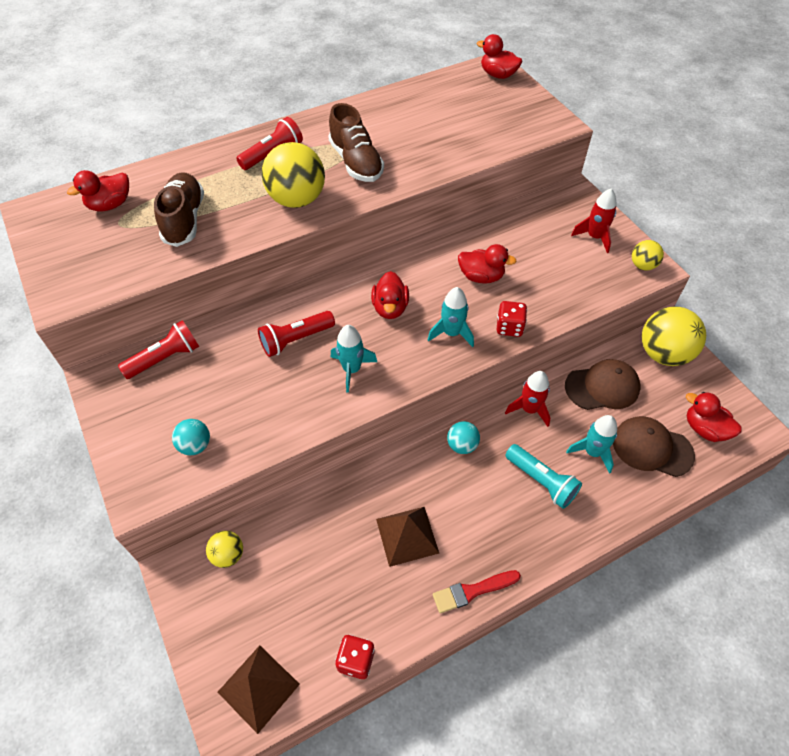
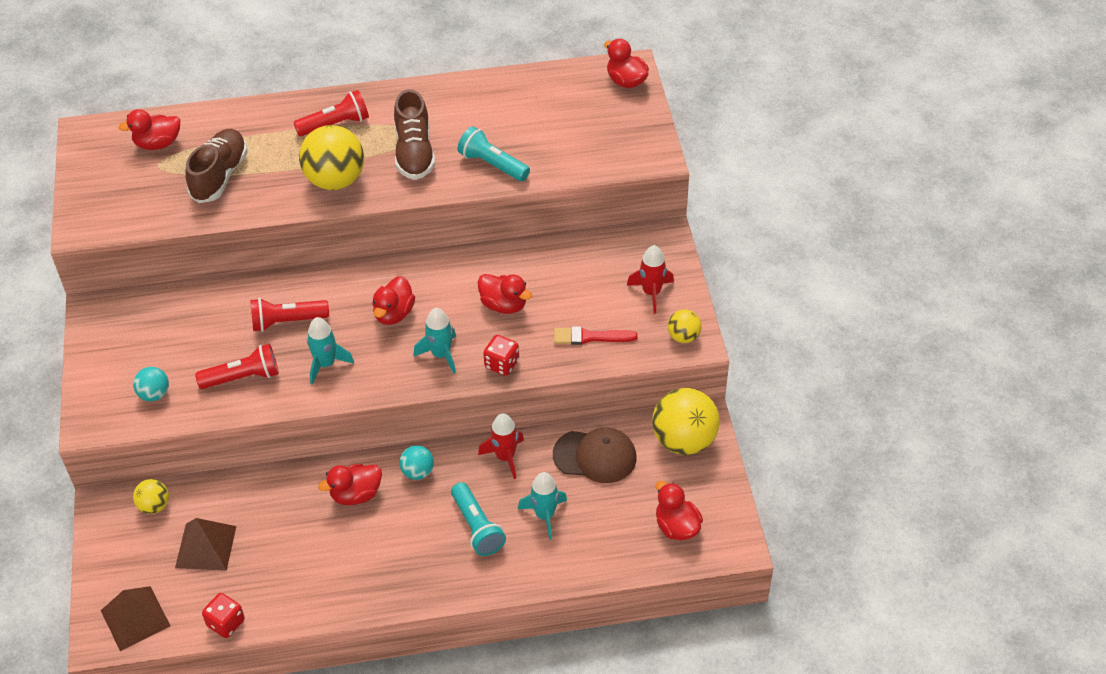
camera: 20 degrees right, 5 degrees down
red flashlight [118,320,199,379] -> red flashlight moved to [195,344,279,389]
brown pyramid [376,507,439,567] -> brown pyramid moved to [175,518,236,571]
red brush [433,570,521,613] -> red brush moved to [554,326,638,345]
brown cap [613,416,695,477] -> none
none -> red duck [318,464,382,505]
none -> turquoise flashlight [457,126,530,181]

